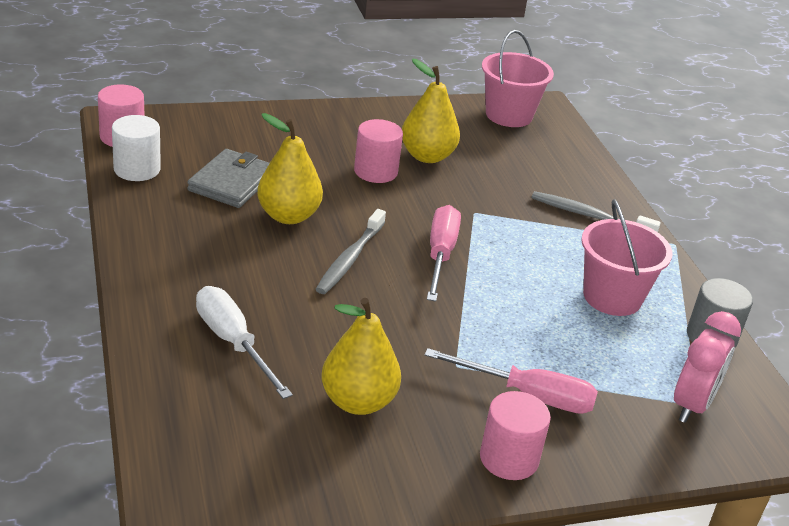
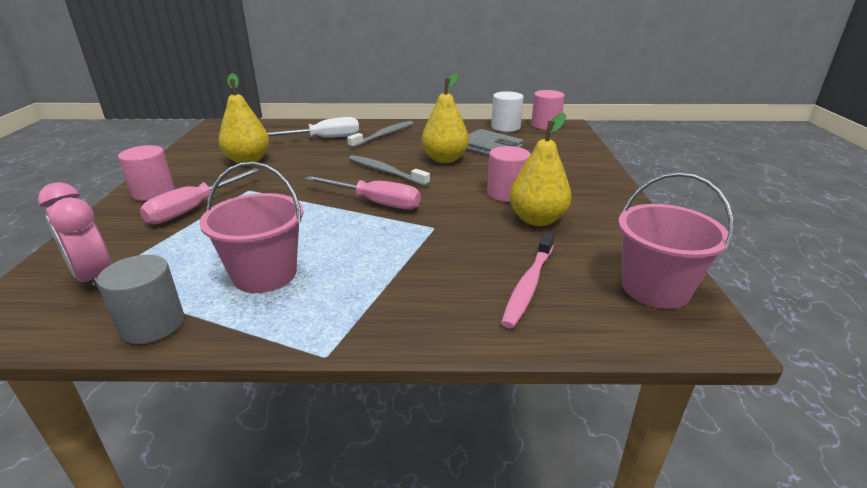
camera: 110 degrees right, 5 degrees down
grey toothbrush [532,191,660,232] -> grey toothbrush moved to [347,121,413,148]
none -> pink toothbrush [501,232,555,328]

